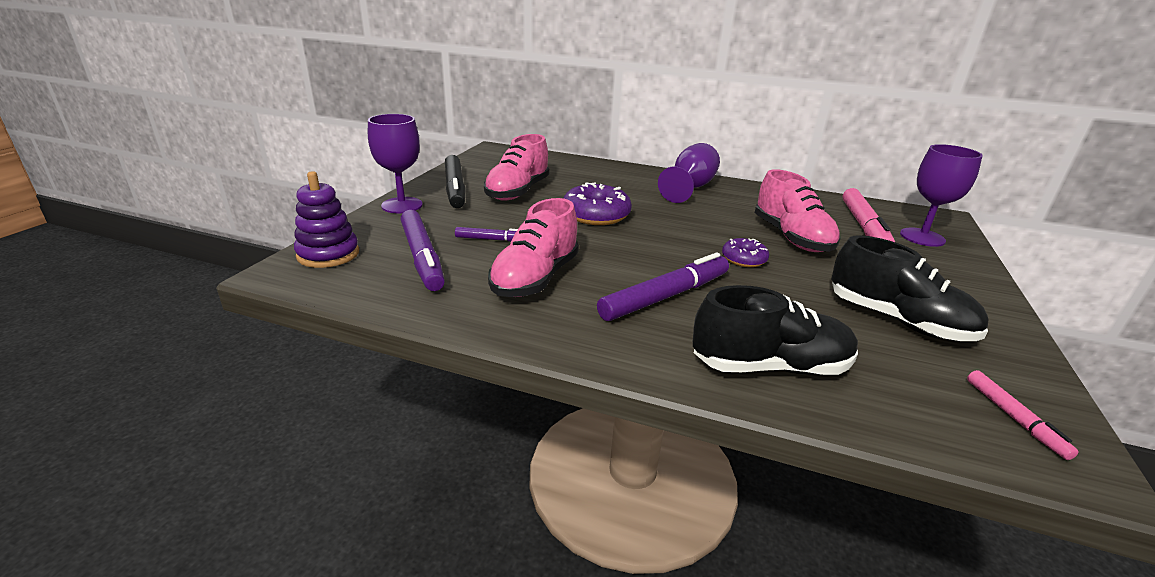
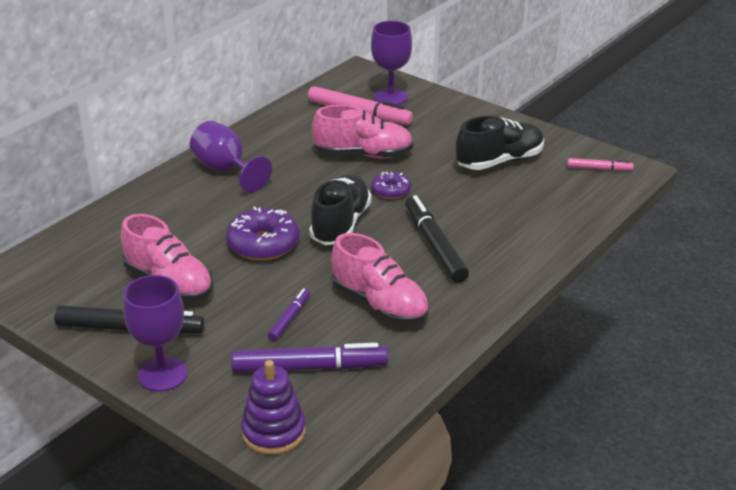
camera: 70 degrees left, 5 degrees up
purple marker [597,252,729,321] -> black marker [405,195,469,283]
black shoe [693,285,858,375] -> black shoe moved to [309,175,372,245]

